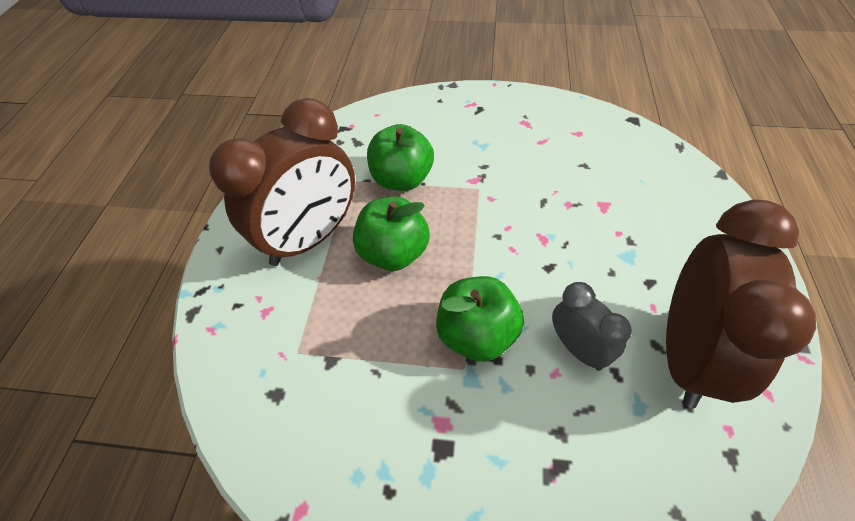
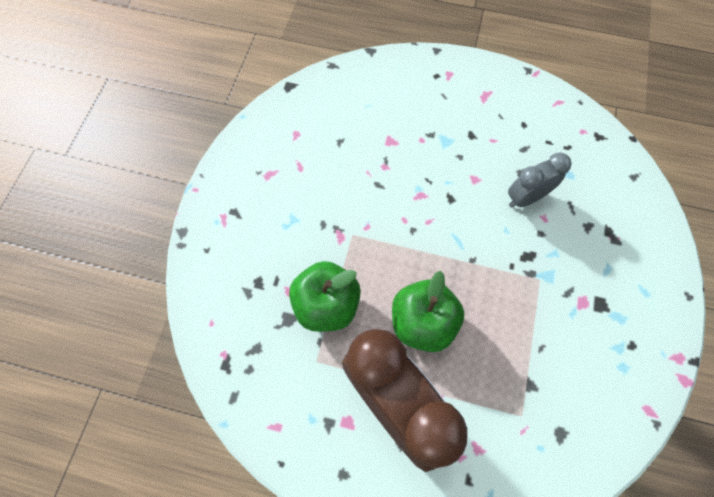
camera: 85 degrees left, 15 degrees up
green apple [436,276,524,362] -> none
brown clock [666,199,816,408] -> none

